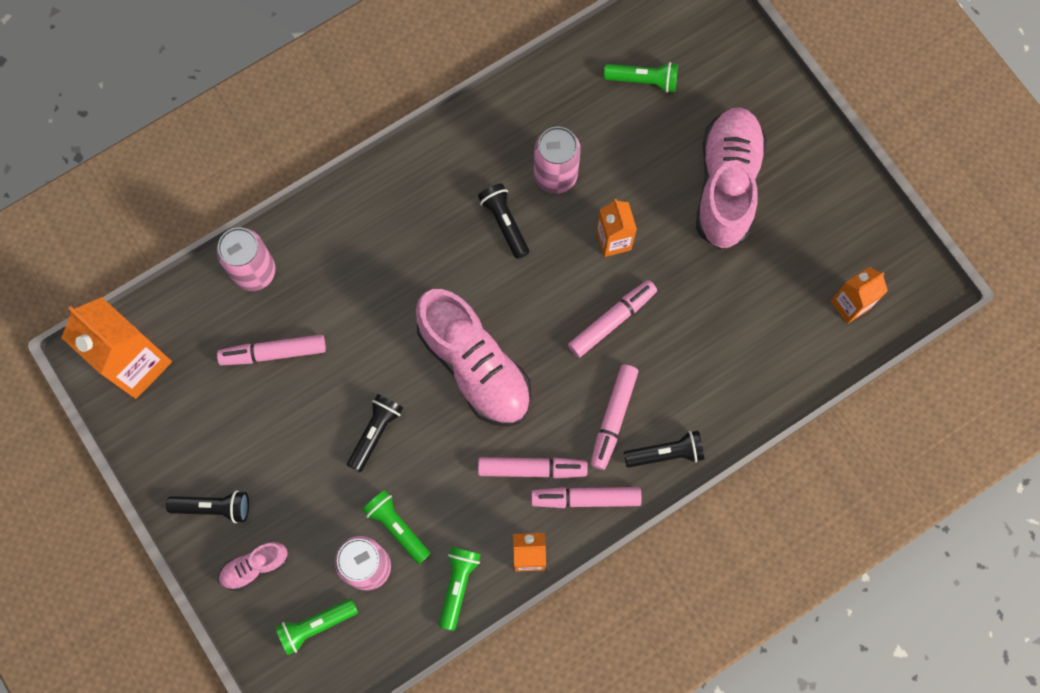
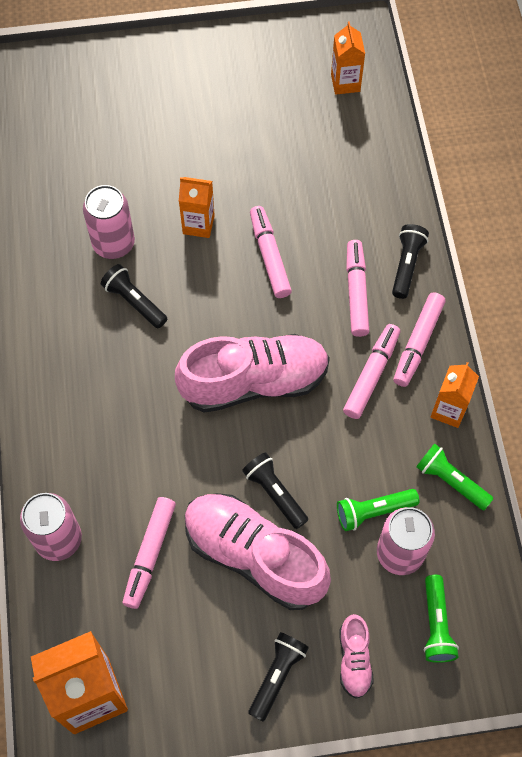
camera: 65 degrees left, 10 degrees down
black flashlight [478,183,529,259] -> black flashlight turned 45 degrees clockwise [101,264,167,328]
pink marker [590,364,639,470] -> pink marker turned 135 degrees counterclockwise [346,240,369,337]
green flashlight [604,62,678,93] -> none
pink shoe [696,107,767,250] -> pink shoe moved to [185,493,331,610]

